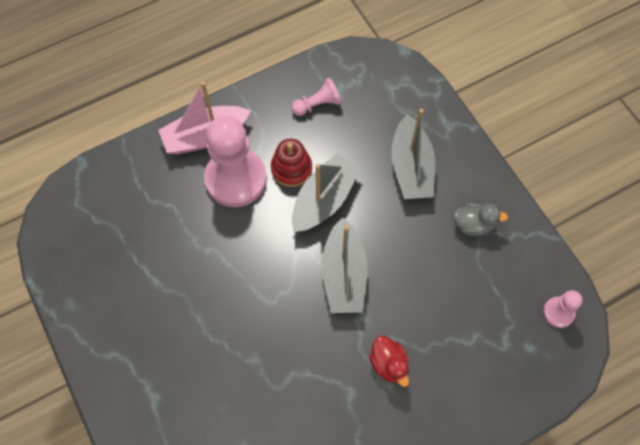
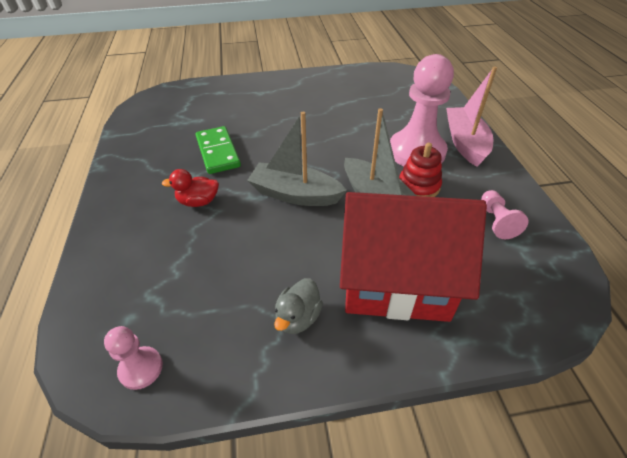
camera: 110 degrees right, 20 degrees down
grey boat [391,109,435,199] -> red house [340,192,487,322]
none -> green domino [196,126,241,174]

